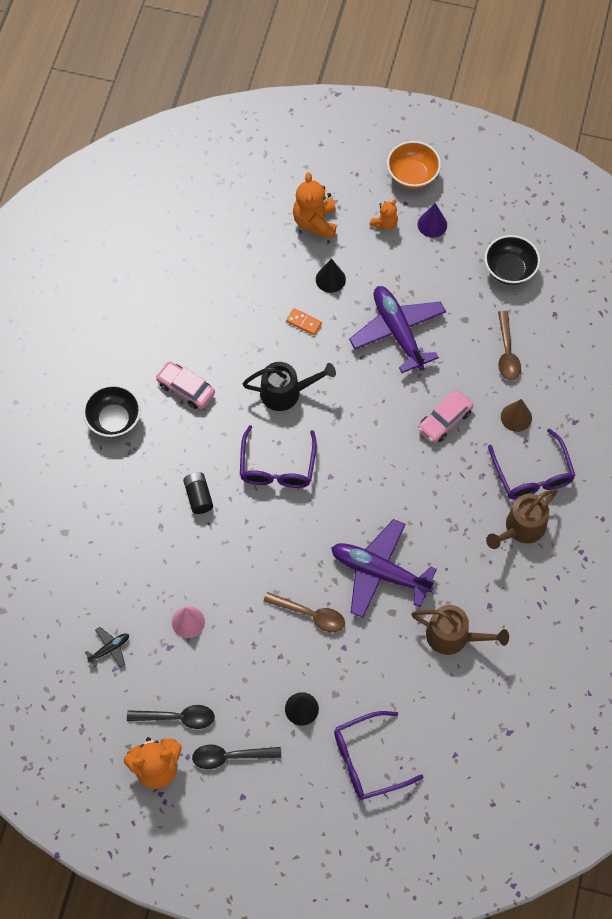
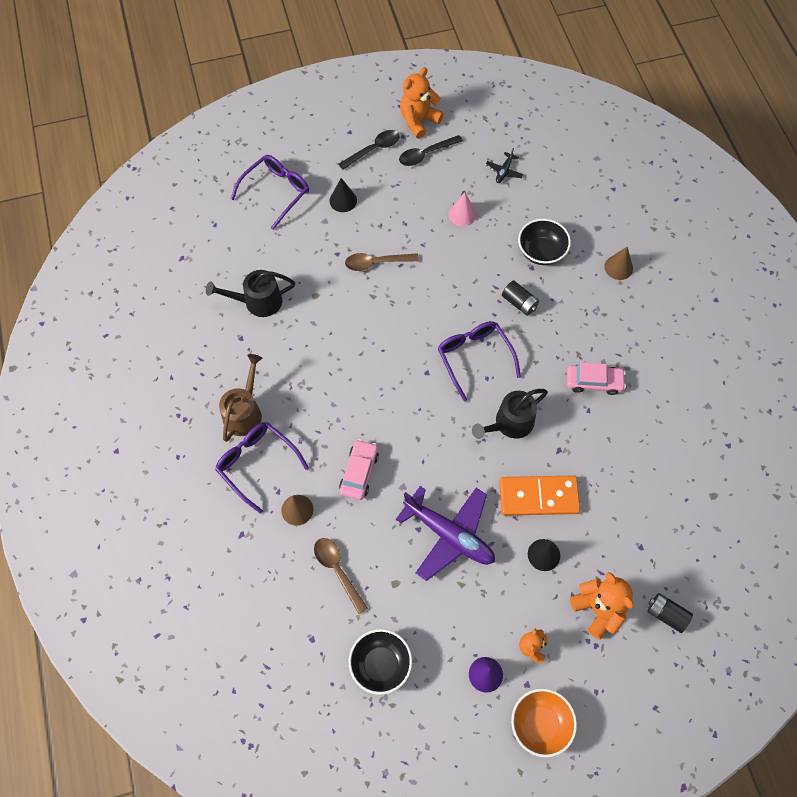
camera: 150 degrees right, 0 degrees up
black bowl [83,384,141,438] -> black bowl moved to [518,219,571,265]
orange domino [286,308,322,335] -> orange domino [499,475,580,516], size x2.26
purple plane [331,519,437,618] -> none
brown watering can [411,605,509,655] -> black watering can [206,270,295,317]
none -> brown cone [604,247,633,280]
none -> black battery [647,593,693,633]

